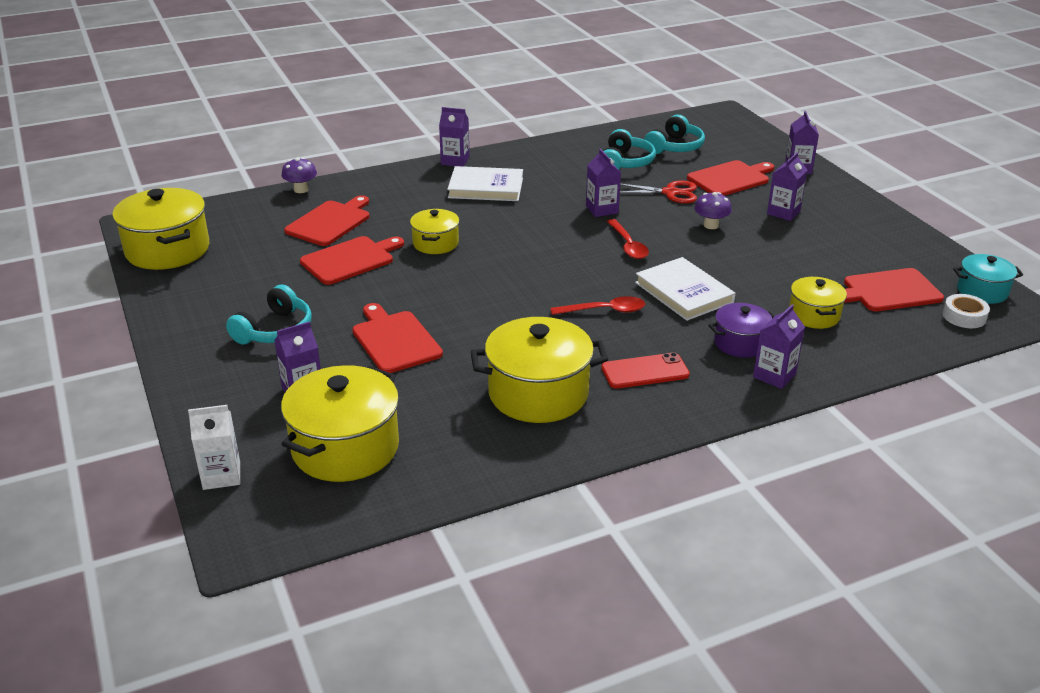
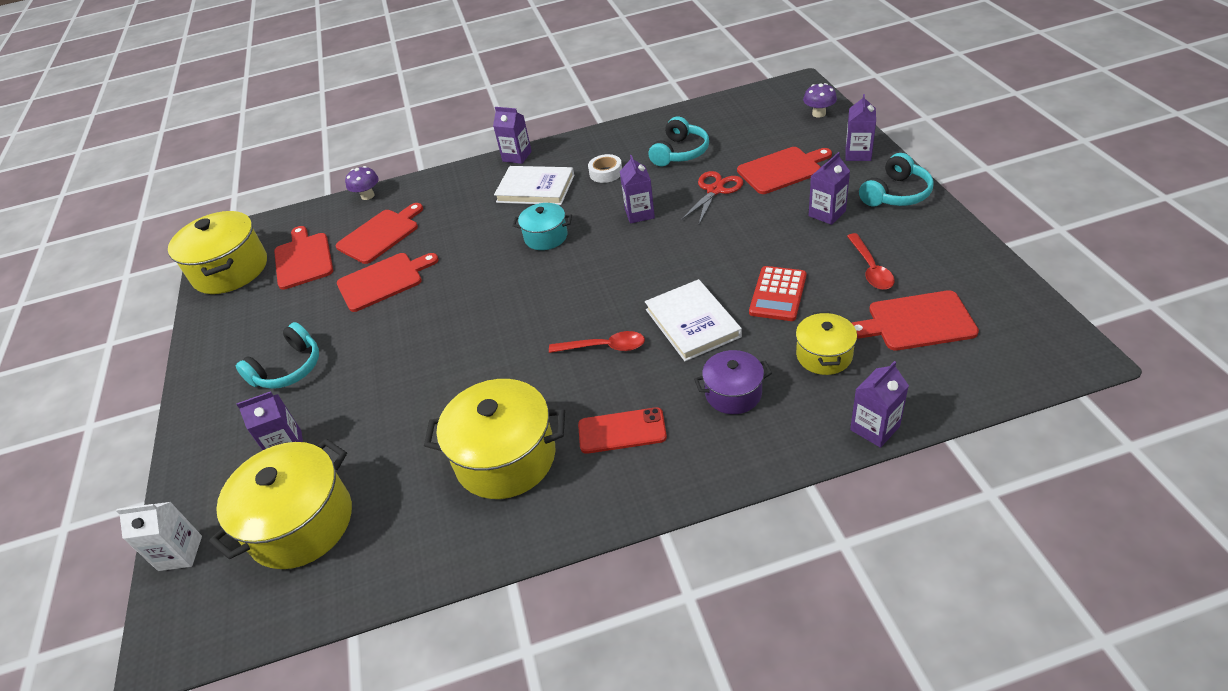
camera: 15 degrees right, 10 degrees up
red cutting board [352,303,443,373] -> red cutting board moved to [274,226,333,290]
yellow pot [410,209,459,254] -> none
red spoon [607,219,649,259] -> red spoon moved to [847,233,895,290]
red scissors [620,180,697,204] -> red scissors turned 75 degrees counterclockwise [681,171,743,226]
turquoise headphones [644,114,705,154] -> turquoise headphones moved to [859,153,934,206]
purple mushroom [694,192,732,229] -> purple mushroom moved to [803,83,837,118]
purple carton [753,304,805,389] -> purple carton moved to [850,361,909,448]
white tape [943,294,990,328] -> white tape moved to [588,154,622,183]
turquoise pot [953,254,1023,304] -> turquoise pot moved to [513,203,572,250]
none -> red calculator [749,266,807,321]

